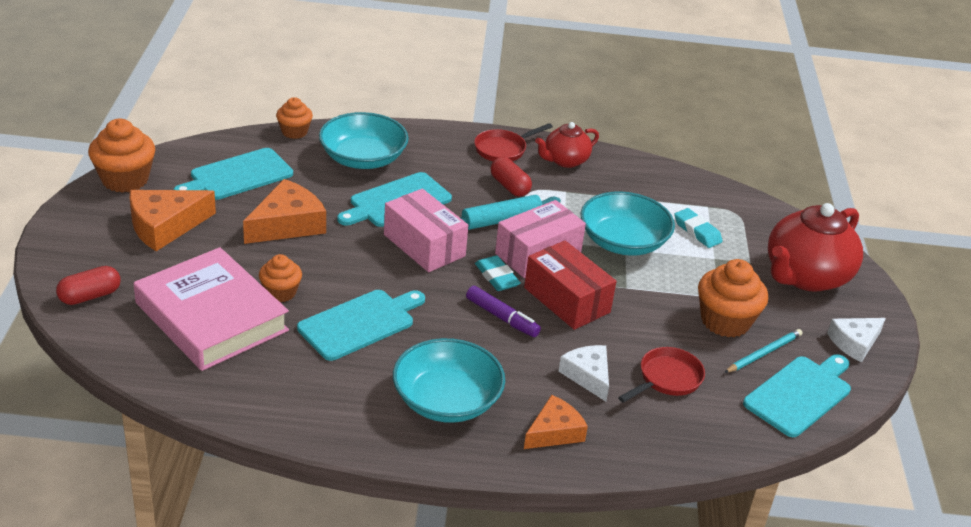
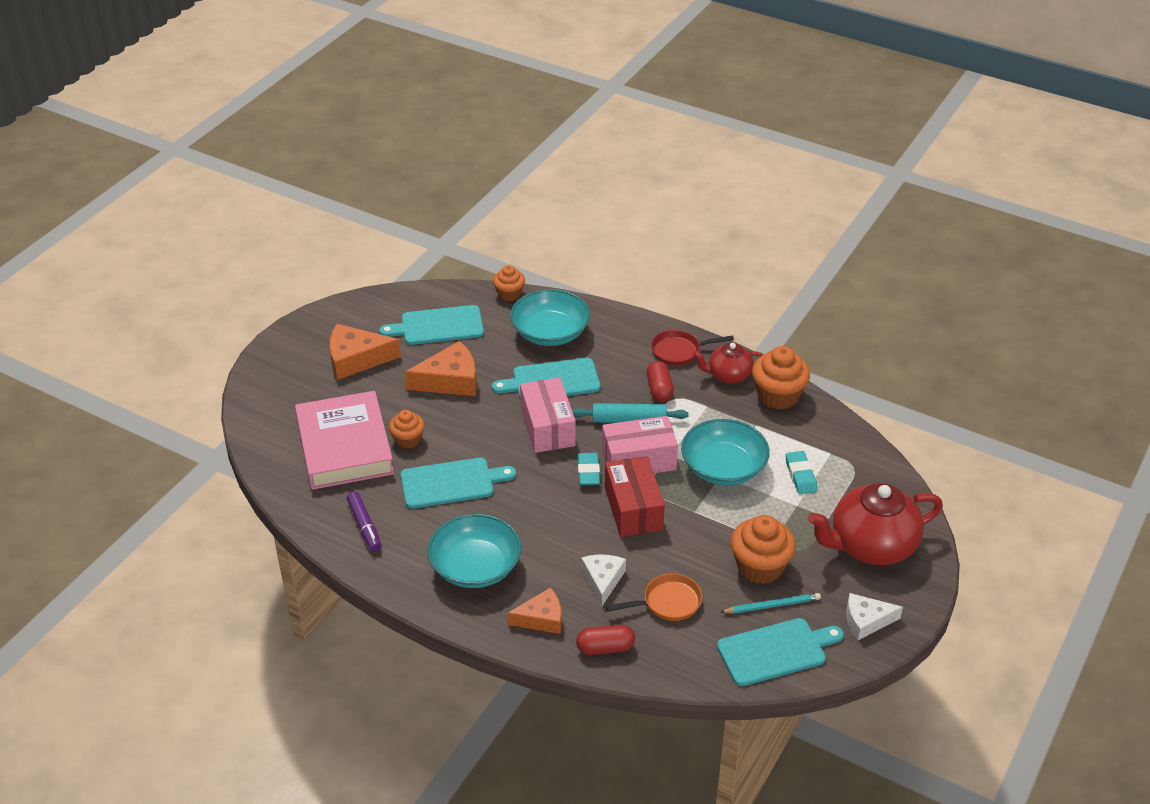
camera: 30 degrees right, 5 degrees up
red capsule [56,266,121,305] -> red capsule moved to [576,625,635,655]
orange cupcake [88,119,155,193] -> orange cupcake moved to [752,346,810,410]
purple marker [466,286,541,337] -> purple marker moved to [347,492,381,552]
red pan [618,347,705,403] -> orange pan [606,573,702,621]

